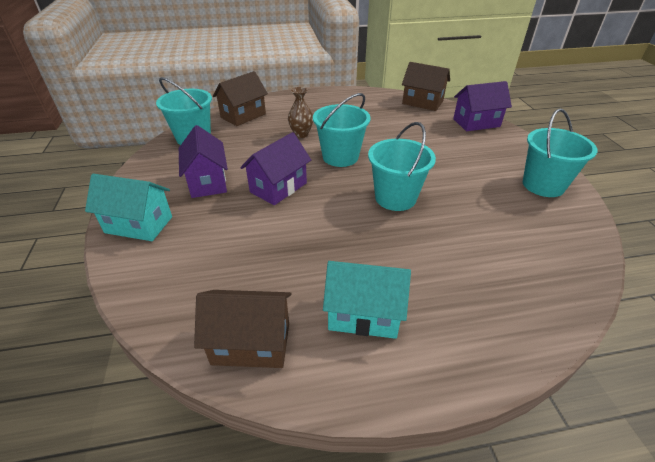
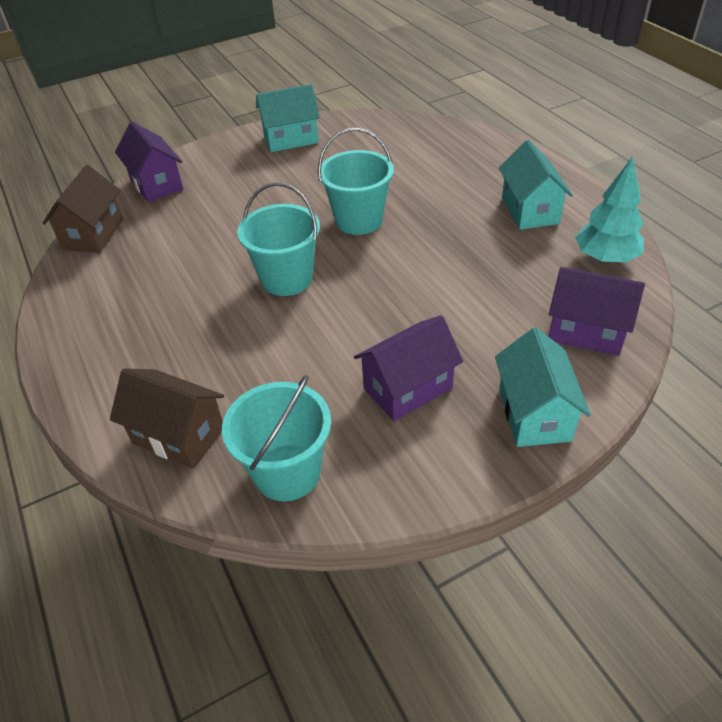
camera: 105 degrees left, 5 degrees up
brown house [194,290,292,368] -> turquoise tree [575,156,644,263]
purple house [240,132,311,205] -> purple house moved to [549,267,645,356]
brown vase [288,87,313,138] -> none
turquoise bucket [523,108,598,197] -> turquoise house [256,84,320,152]

